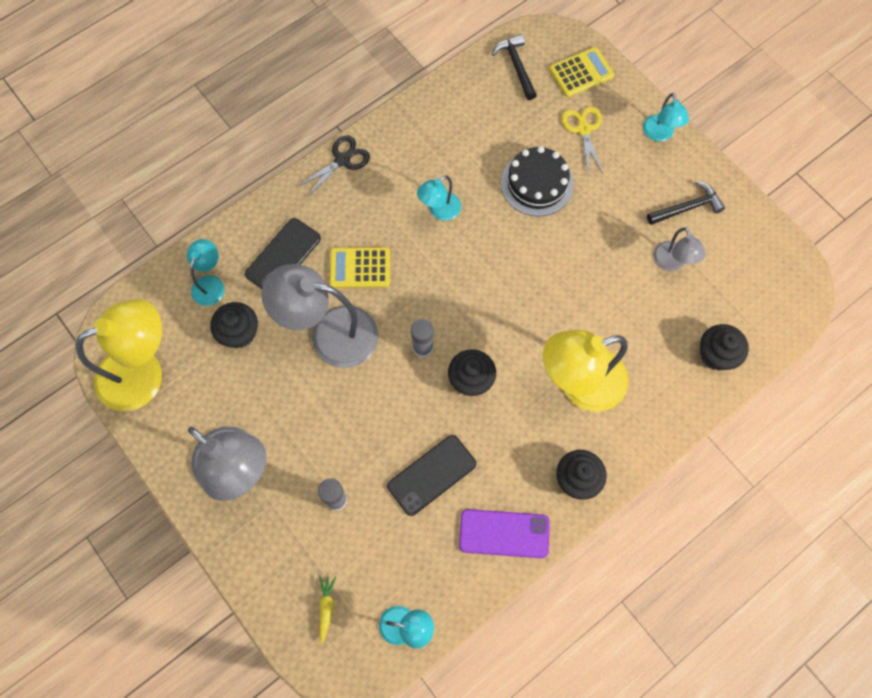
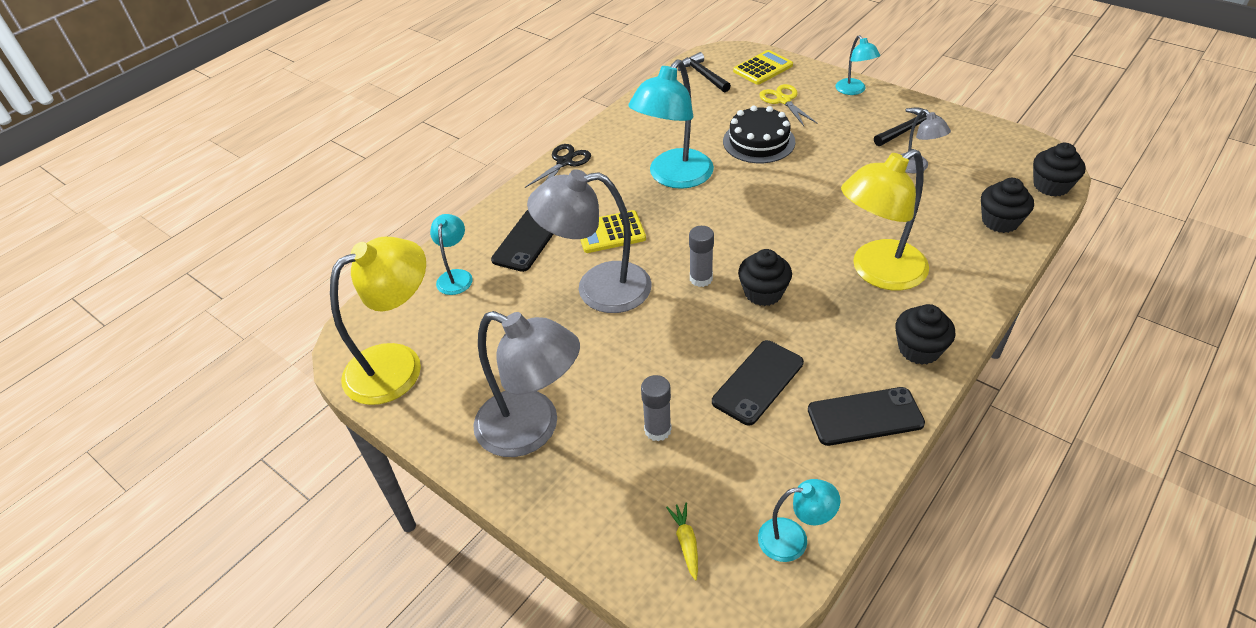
camera: 10 degrees left, 25 degrees down
black cupcake [210,302,258,348] -> black cupcake moved to [1033,143,1086,197]
turquoise lamp [417,175,461,221] -> turquoise lamp [629,59,714,189], size x1.96
purple phone [459,509,550,558] -> black phone [808,387,925,446]

